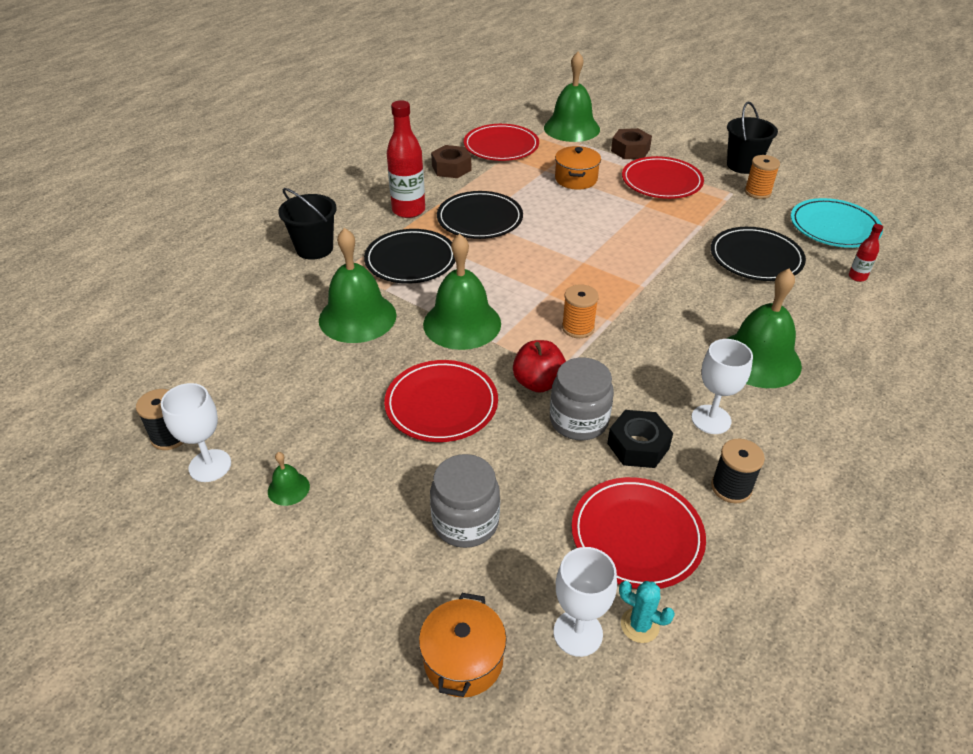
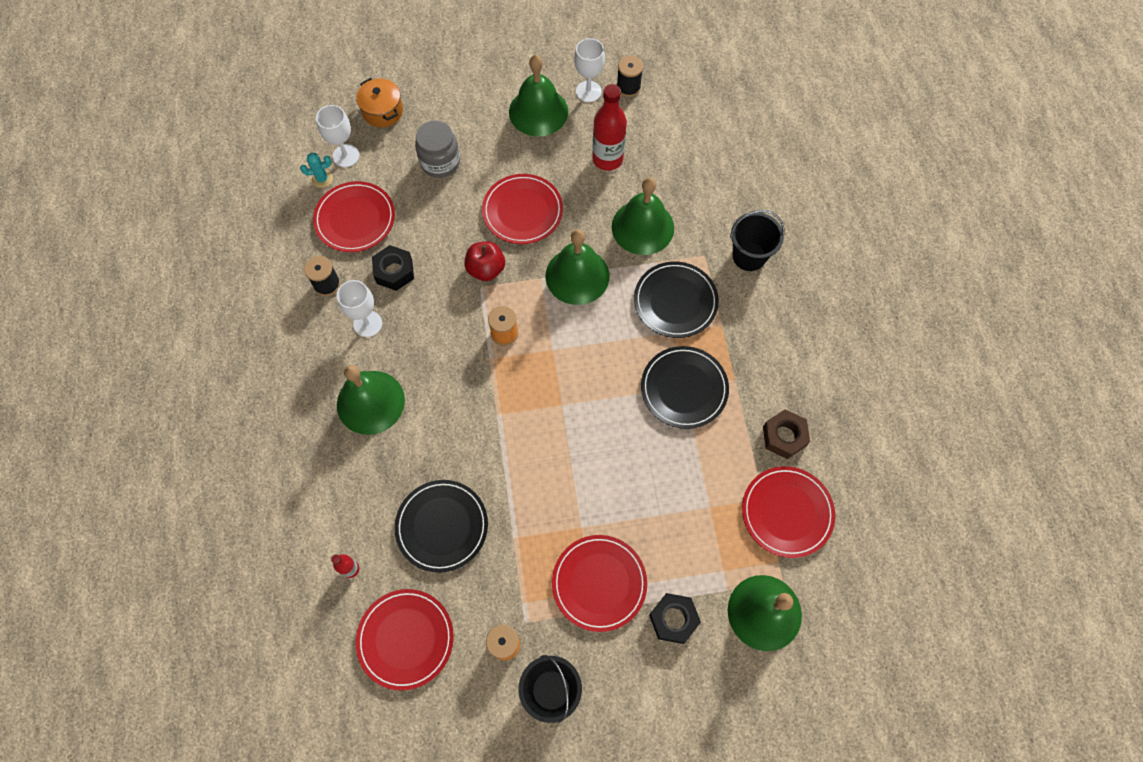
camera: 135 degrees right, 25 degrees up
green bell [268,452,310,506] -> green bell [509,55,568,137], size x2.32
red bottle [387,100,425,218] -> red bottle moved to [592,84,627,171]
grey jar [550,358,614,441] -> none
orange pot [555,146,601,190] -> none
brown nut [611,128,652,159] -> black nut [649,593,701,644]
turquoise plate [791,198,883,248] -> red plate [356,589,454,691]

